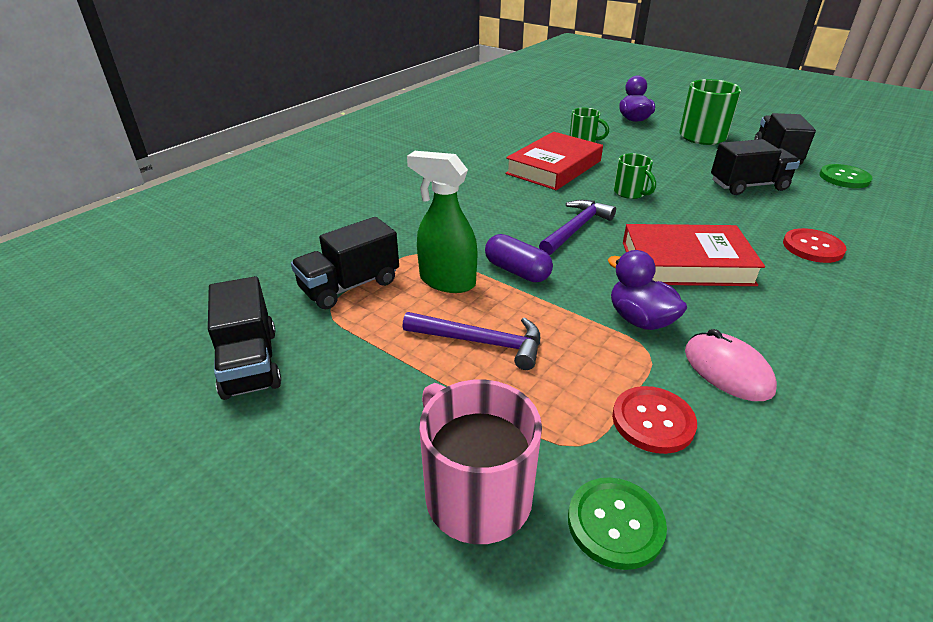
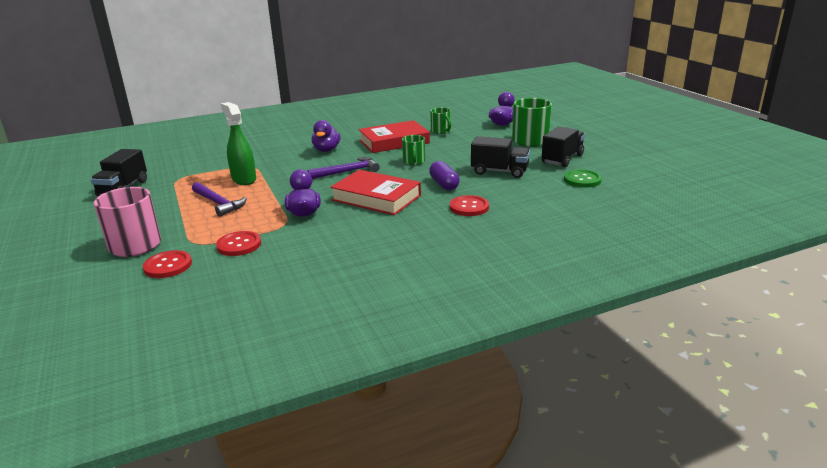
camera: 30 degrees right, 10 degrees down
black truck [291,217,399,309] -> none
purple capsule [485,234,553,282] -> purple capsule moved to [429,161,460,190]
green button [568,477,667,570] -> red button [143,250,192,278]
pink mouse [685,329,777,401] -> none
none -> purple duck [312,120,341,152]

